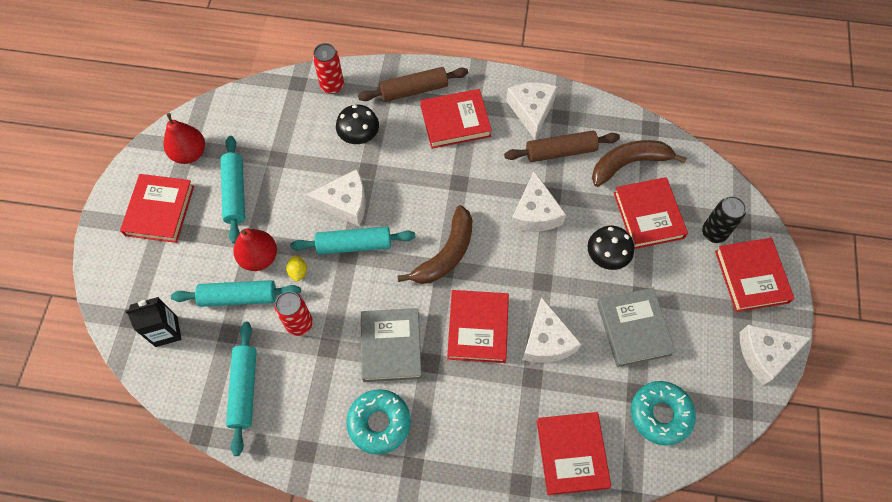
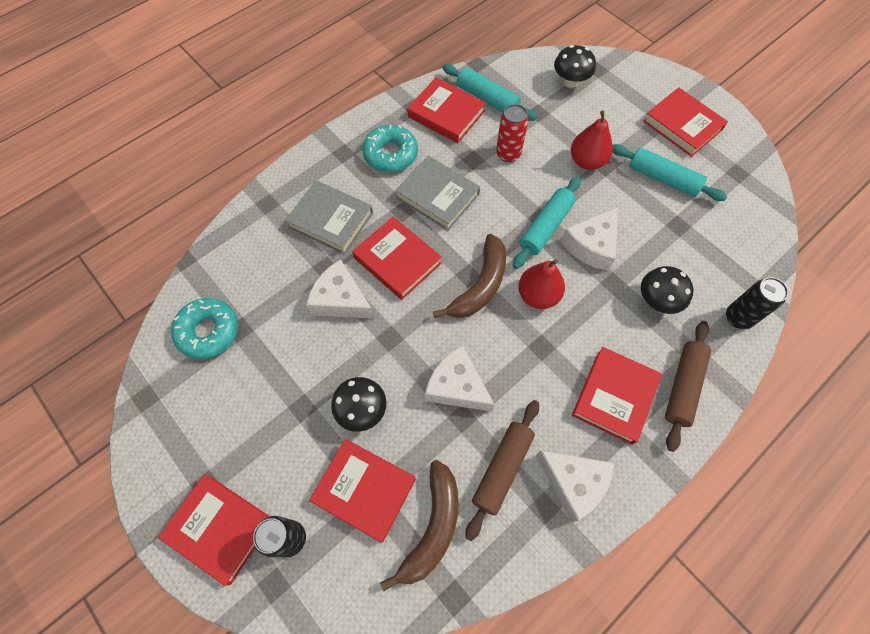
camera: 130 degrees right, 0 degrees up
black carton [125,297,181,347] -> black mushroom [554,45,596,88]
red pear [163,113,205,164] -> red pear moved to [518,259,565,309]
turquoise rolling pin [171,280,301,307] -> none
yellow lemon [286,255,307,282] -> none
red can [313,43,344,94] -> black can [726,277,788,329]
brown banana [398,205,472,284] -> brown banana turned 135 degrees counterclockwise [433,234,506,318]
red book [537,412,611,495] -> red book moved to [407,77,486,143]
grey book [597,288,676,367] -> grey book moved to [285,180,373,254]
white cheese [740,325,812,385] -> none

